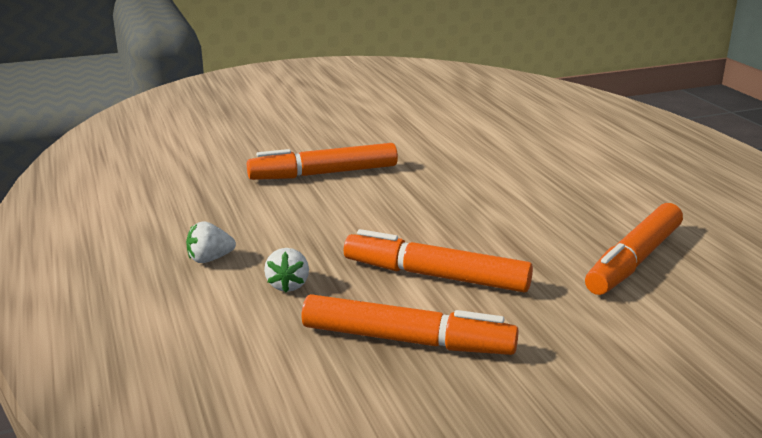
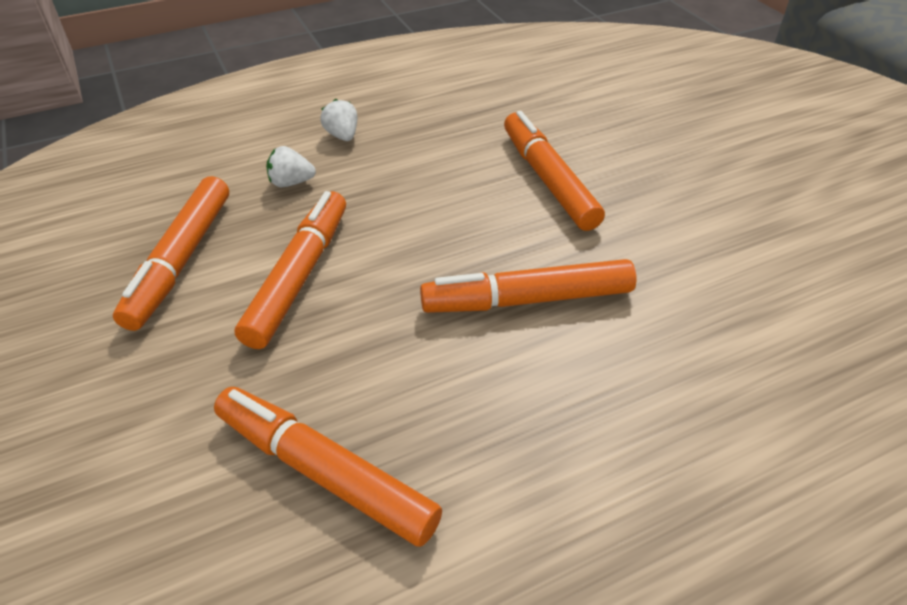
camera: 85 degrees right, 20 degrees up
none -> orange marker [420,259,636,313]

